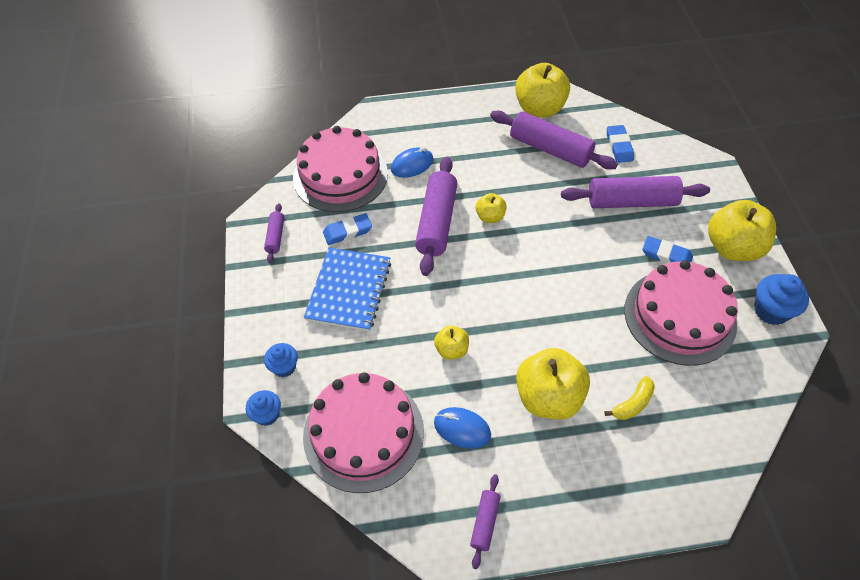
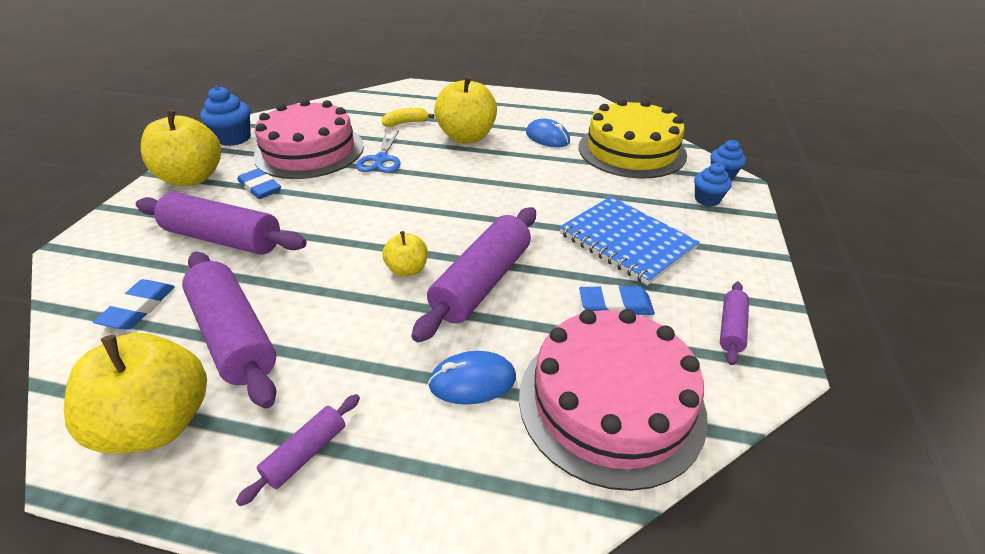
camera: 160 degrees left, 15 degrees down
pink cake [303,372,424,493] -> yellow cake [579,99,687,178]
blue notebook [304,248,391,331] -> blue notebook turned 75 degrees counterclockwise [559,197,700,285]
yellow apple [434,325,469,360] -> none
purple rolling pin [470,474,501,569] -> purple rolling pin moved to [236,394,360,506]
none -> blue scissors [356,131,401,173]

